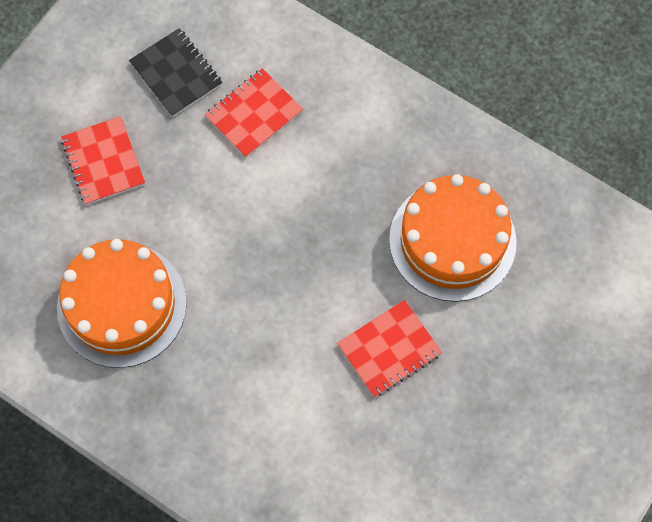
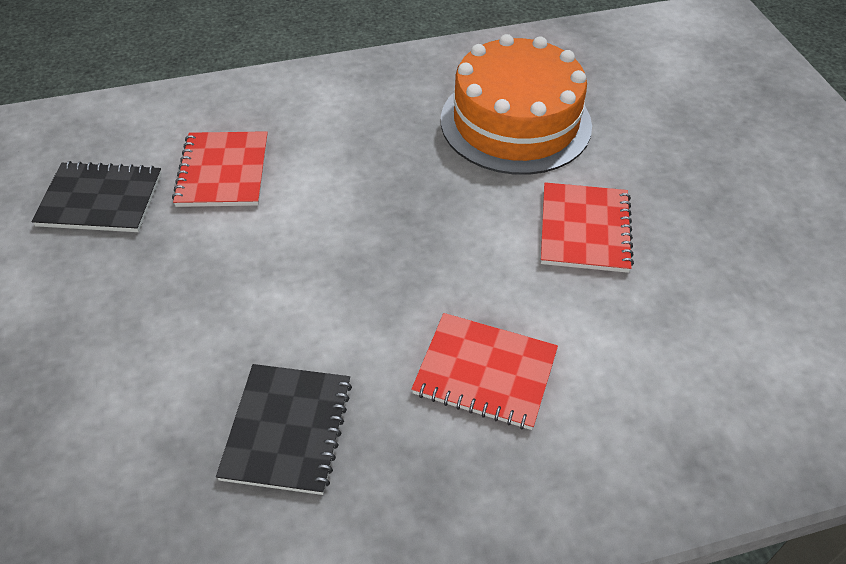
camera: 50 degrees left, 20 degrees down
orange cake [57,239,187,368] -> black notebook [216,364,352,495]
red notebook [61,116,145,205] -> red notebook moved to [411,313,558,430]

